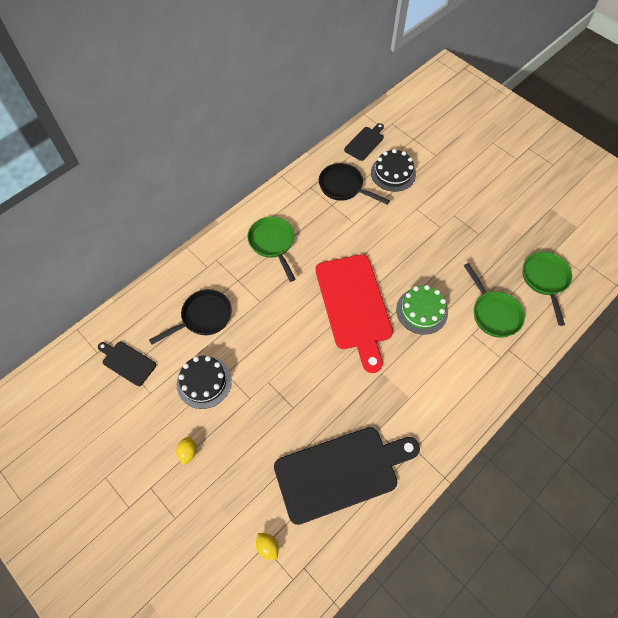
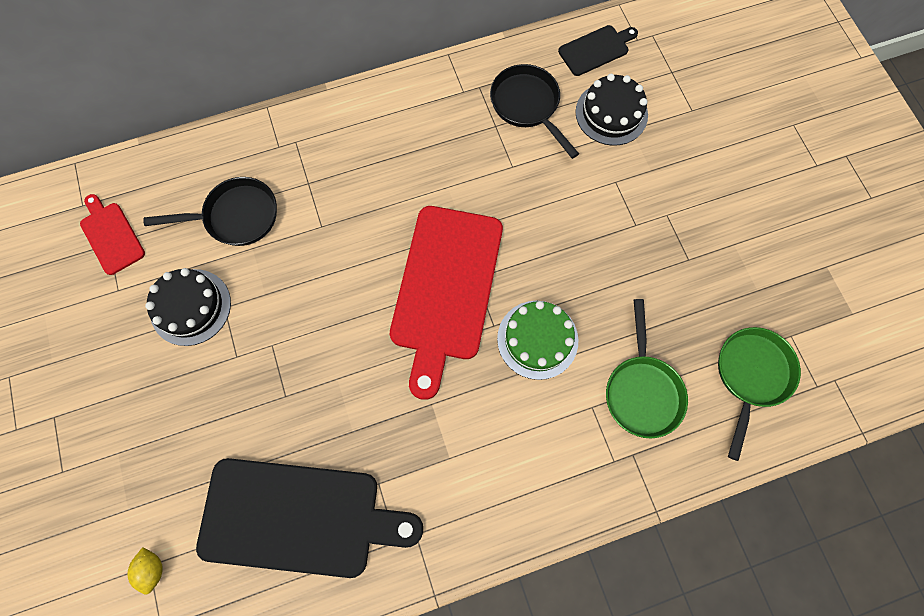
camera: 25 degrees right, 10 degrees up
black cutting board [98,341,156,386] -> red cutting board [80,194,145,275]
yellow lemon [176,436,197,465] -> none
green pan [247,217,296,282] -> none

